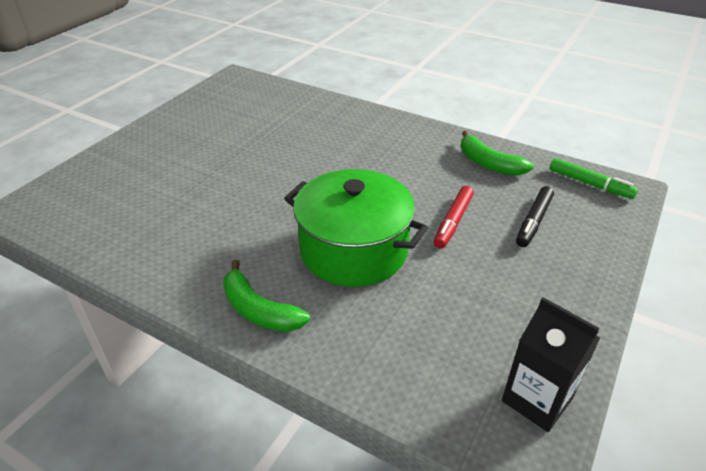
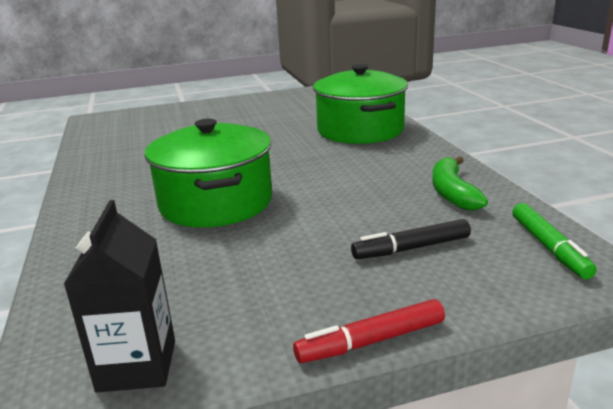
camera: 45 degrees right, 15 degrees down
green banana [223,260,310,332] -> none
red marker [434,186,474,249] -> red marker moved to [293,299,445,363]
none -> green pot [313,64,408,144]

